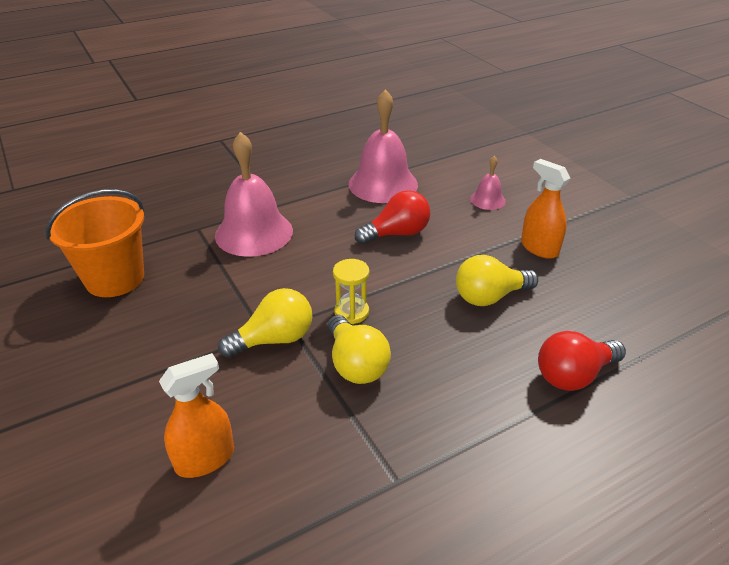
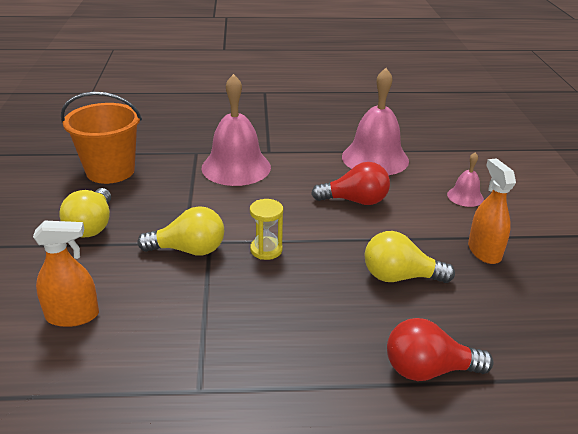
camera: 25 degrees right, 5 degrees down
yellow light bulb [327,315,391,384] -> yellow light bulb moved to [60,188,111,238]

